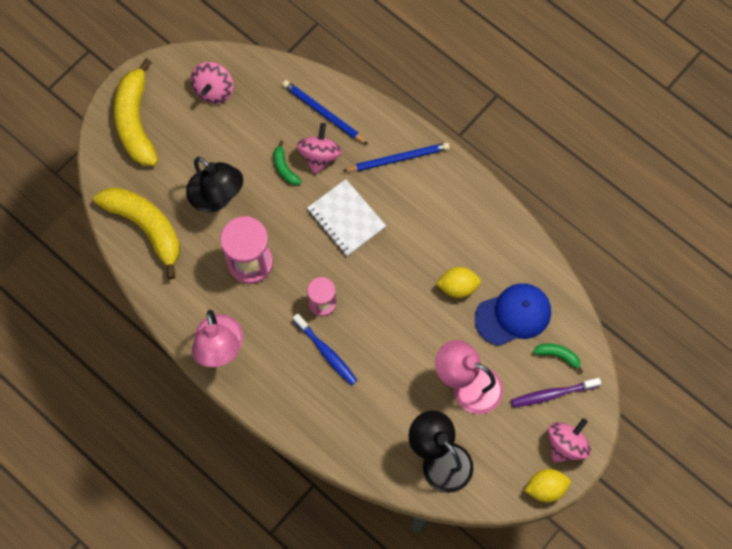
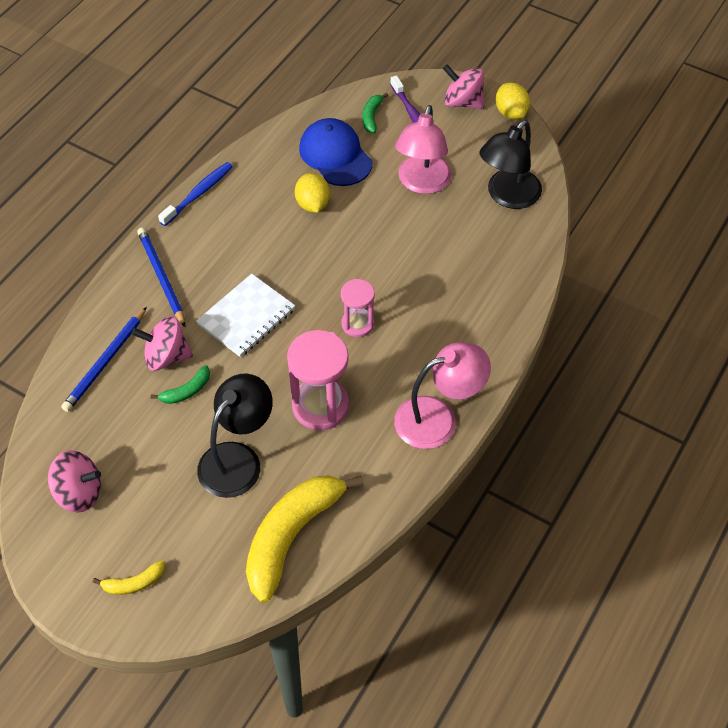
camera: 100 degrees left, 15 degrees down
yellow banana [114,58,158,166] -> yellow banana [93,560,165,595], size x0.43
blue toothbrush [293,313,357,385] -> blue toothbrush moved to [158,162,233,226]

